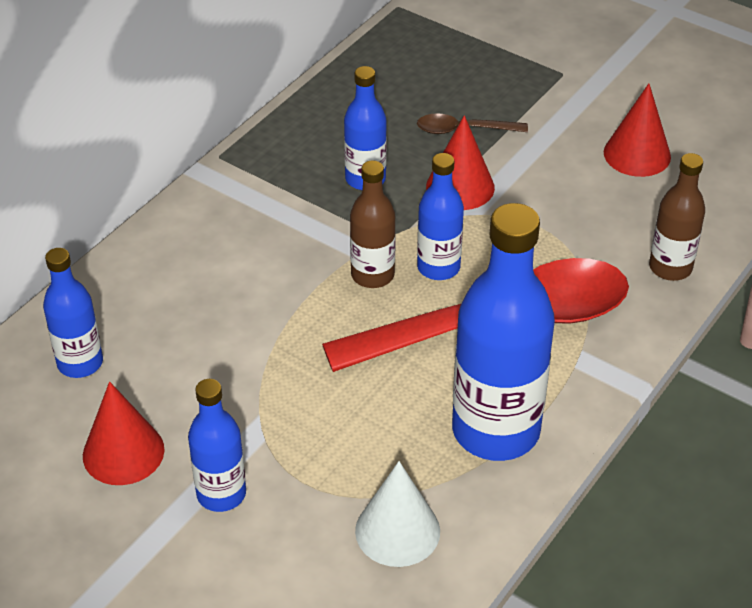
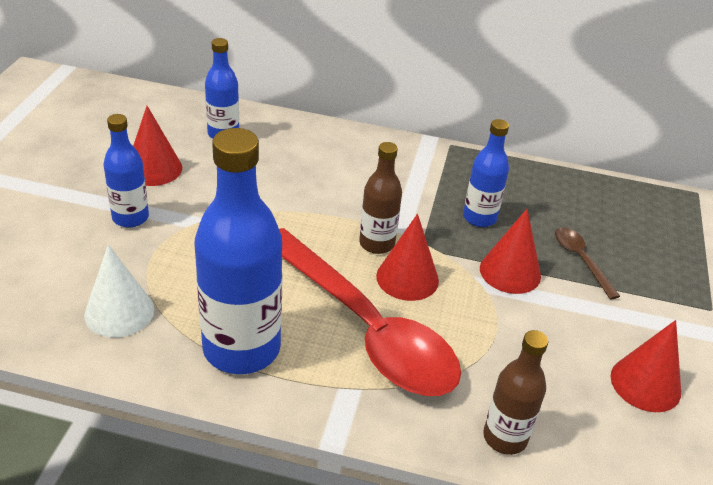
camera: 65 degrees right, 5 degrees down
blue bottle [417,153,464,280] -> red cone [376,214,439,301]

